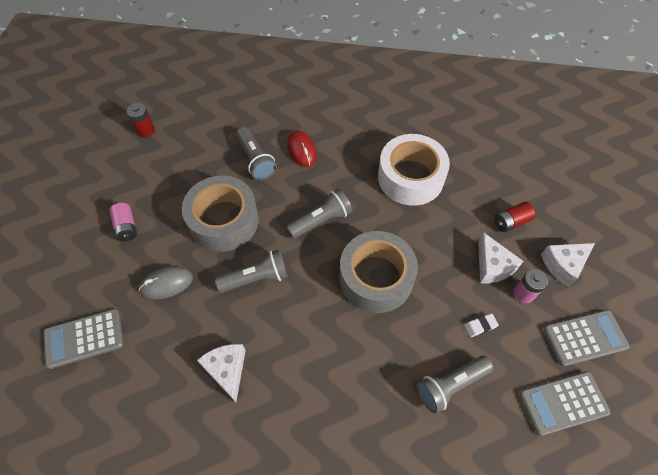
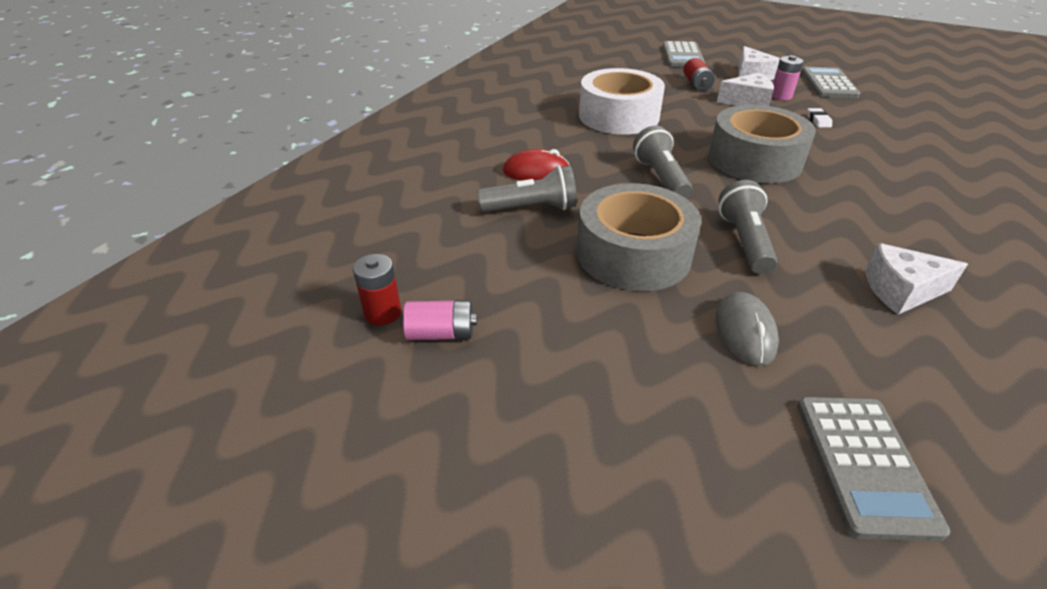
camera: 70 degrees left, 20 degrees down
pink battery [109,203,137,242] -> pink battery moved to [403,300,477,340]
grey flashlight [417,356,493,413] -> none
grey calculator [519,371,611,436] -> grey calculator moved to [662,41,705,67]

